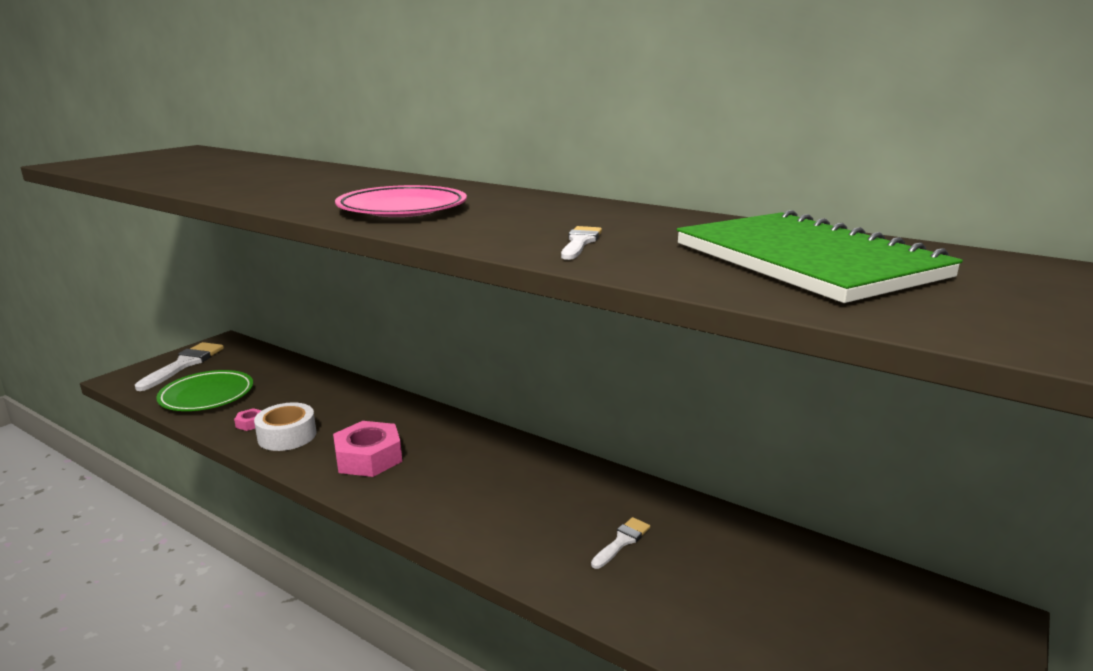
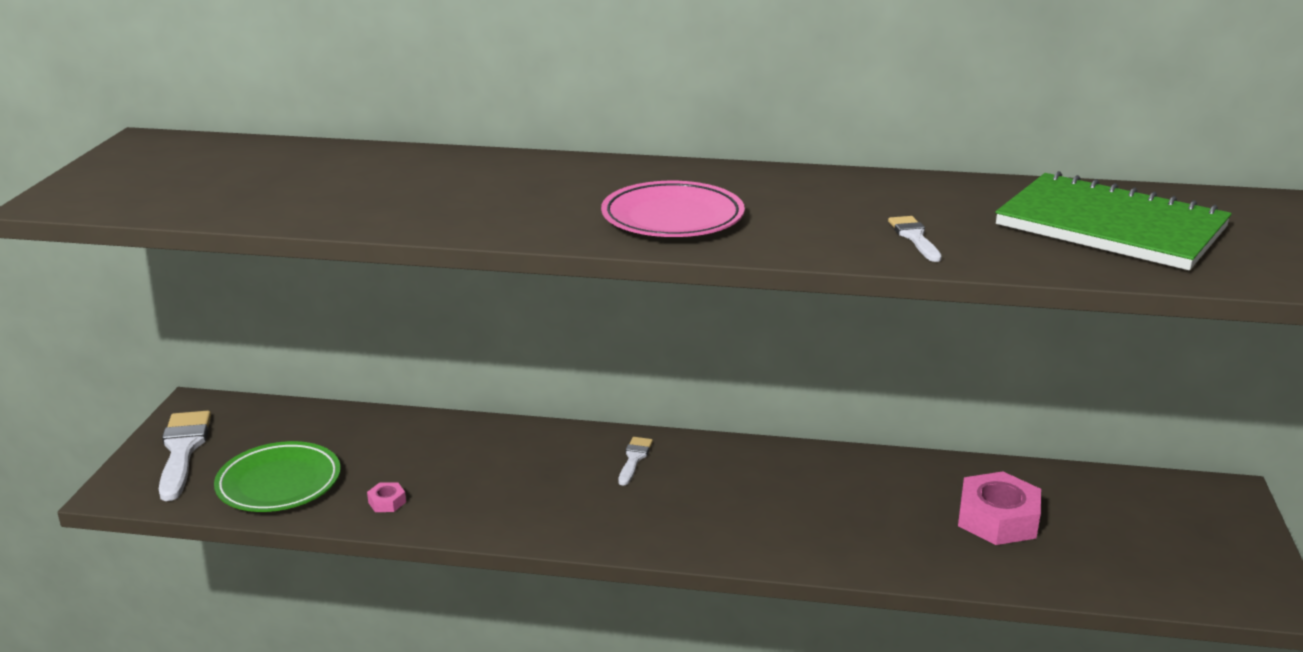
camera: 25 degrees left, 5 degrees up
white tape [254,402,317,451] -> none
pink nut [333,421,402,477] -> pink nut moved to [958,471,1041,545]
white brush [591,517,650,569] -> white brush moved to [618,437,653,485]

